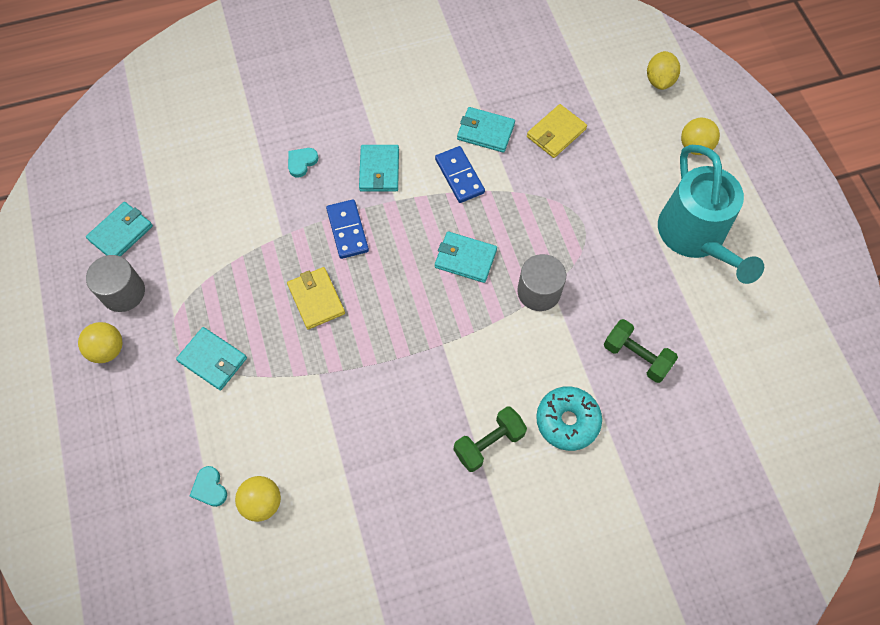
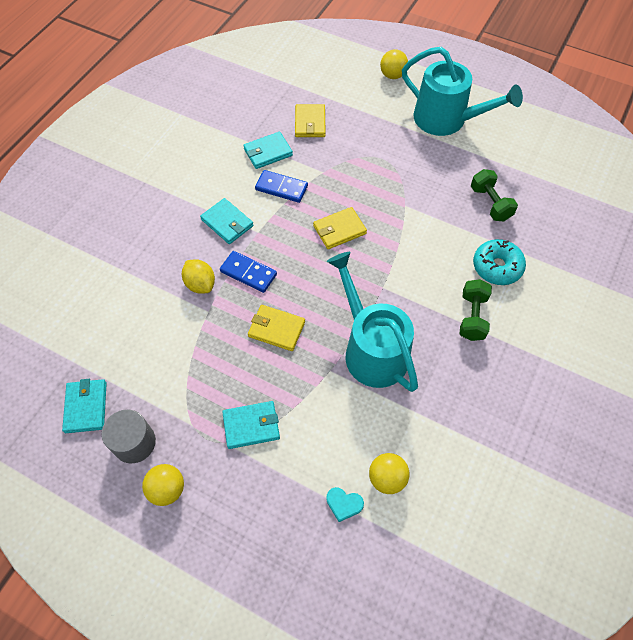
camera: 45 degrees left, 5 degrees down
turquoise heart [288,148,319,178] -> none
turquoise wallet [435,232,497,283] -> yellow wallet [313,207,367,249]
grey cylinder [517,254,566,311] -> none
green dumbbell [604,319,678,383] -> green dumbbell turned 75 degrees clockwise [471,169,518,221]
yellow lemon [647,51,680,90] -> yellow lemon moved to [182,259,215,294]
none -> turquoise watering can [327,252,418,392]

